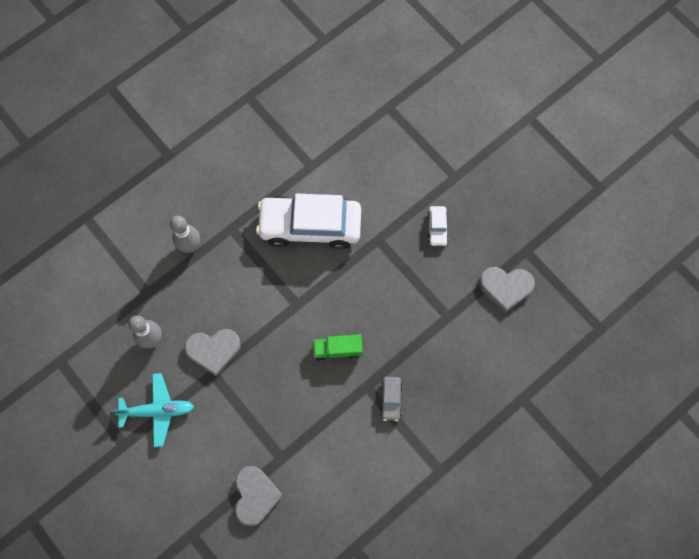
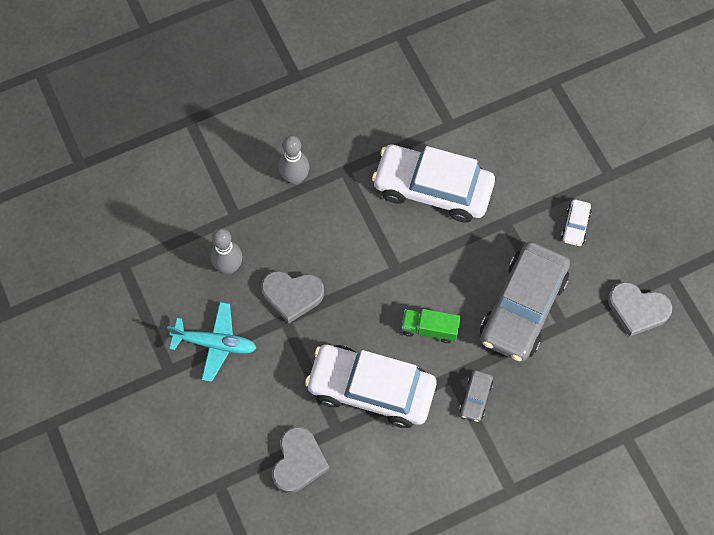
camera: 15 degrees right, 5 degrees down
none -> white car [305,345,436,428]
none -> grey car [480,241,570,362]

